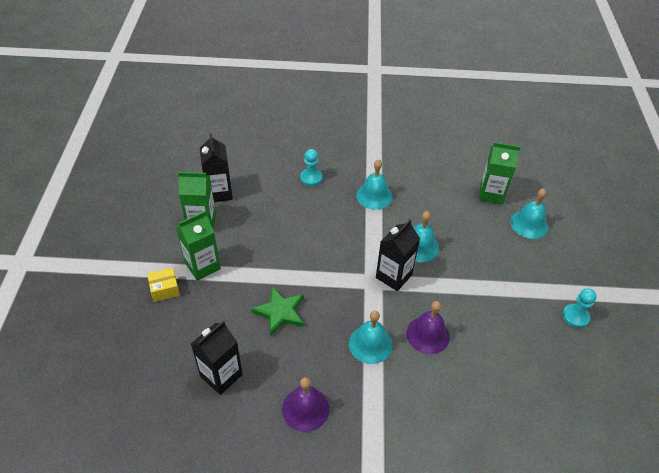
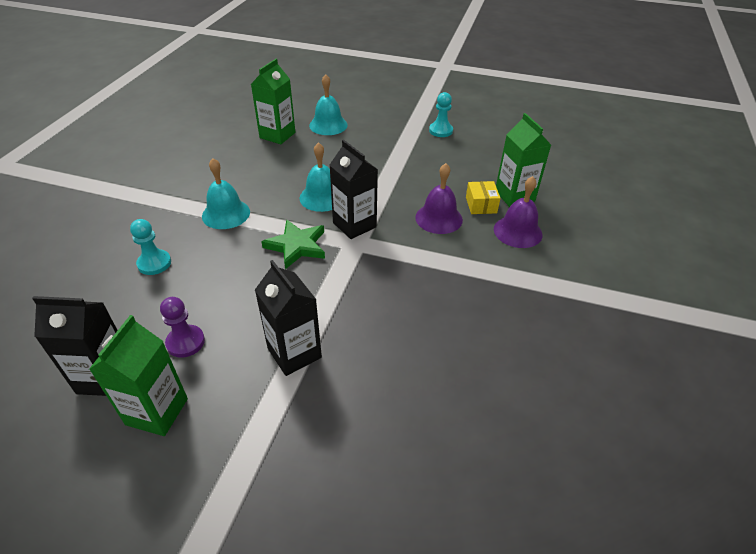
camera: 75 degrees left, 5 degrees down
yellow box [147,268,180,302] -> yellow box moved to [466,181,501,214]
green carton [176,211,221,281] -> green carton moved to [496,113,551,207]
black carton [191,321,243,395] -> black carton moved to [255,260,322,376]
green star [251,286,304,337] -> green star moved to [261,219,325,269]
purple bell [282,377,329,432] -> purple bell moved to [494,176,543,248]
turquoise bell [349,311,392,364] -> none
none -> purple pawn [160,297,205,358]

